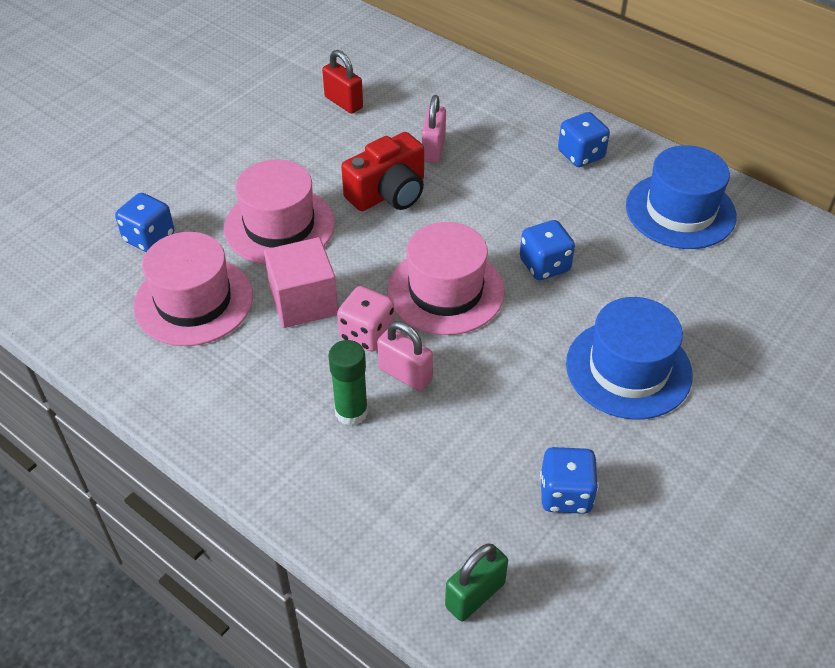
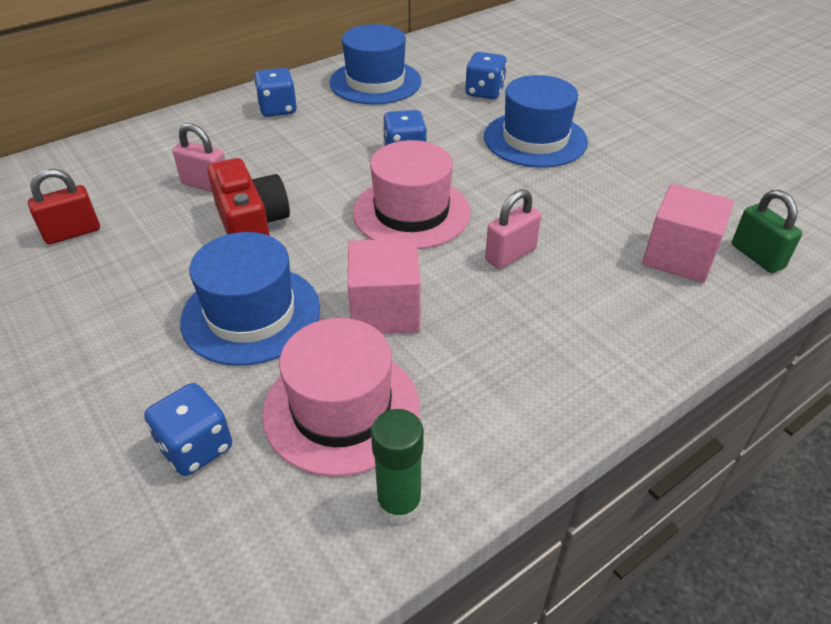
camera: 75 degrees left, 5 degrees down
pink hat [224,159,335,265] -> blue hat [180,232,320,366]
green glue stick [328,340,368,426] -> green glue stick moved to [371,409,424,524]
pink dice [337,286,395,352] -> none
blue dice [540,447,599,514] -> blue dice moved to [465,52,507,99]
none -> pink cube [642,184,734,283]

